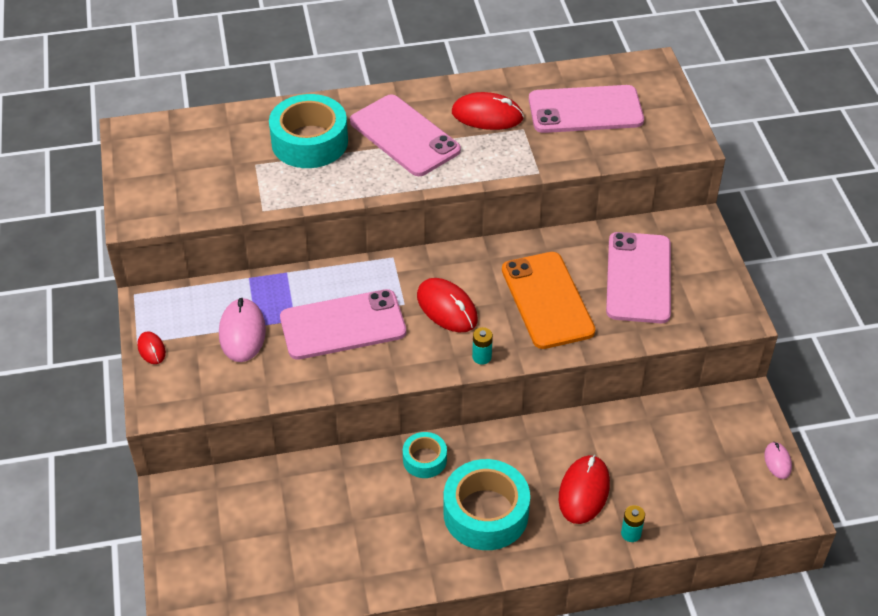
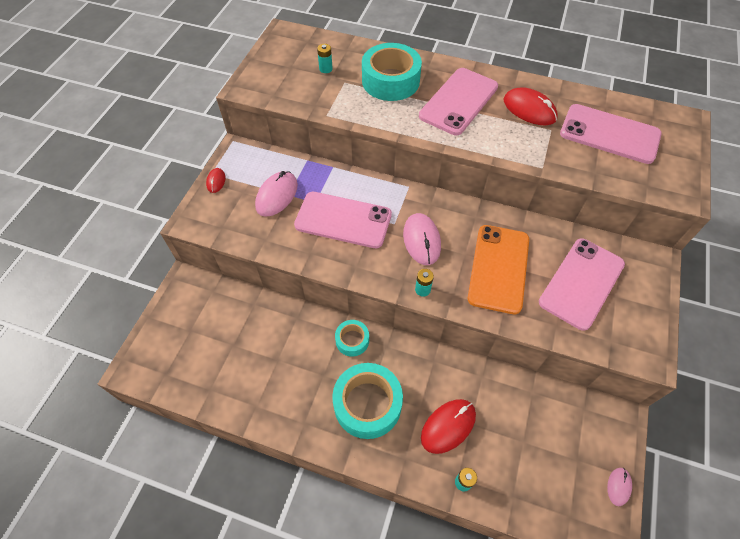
camera: 30 degrees right, 10 degrees up
pink phone [350,94,461,176] -> pink phone turned 45 degrees clockwise [419,68,498,135]
red mouse [417,278,478,332] -> pink mouse [403,213,441,265]
none -> turquoise battery [317,44,333,73]

